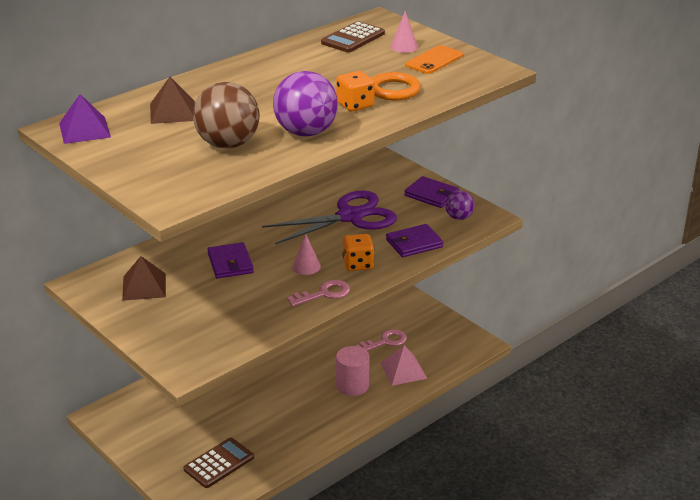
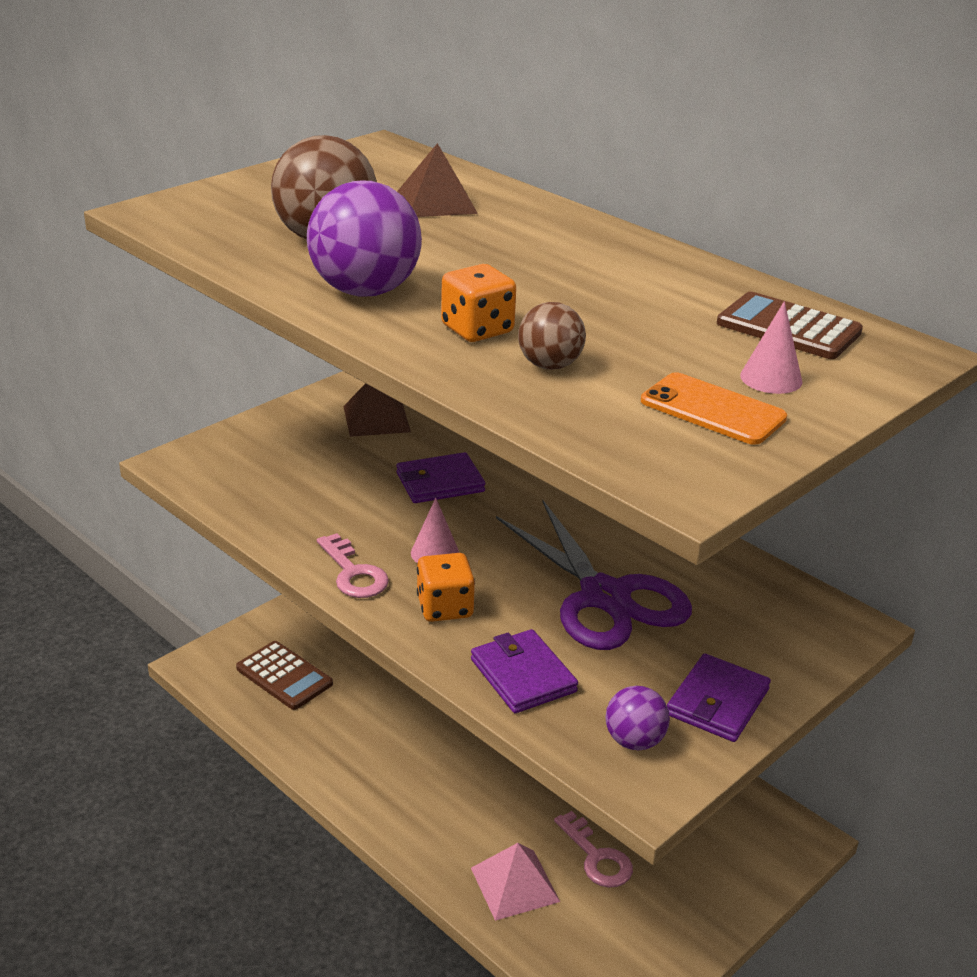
camera: 85 degrees right, 0 degrees up
purple pyramid [59,94,111,144] -> none
pink cylinder [336,346,369,396] -> none
orange ring [372,72,421,100] -> brown ball [518,302,586,370]

